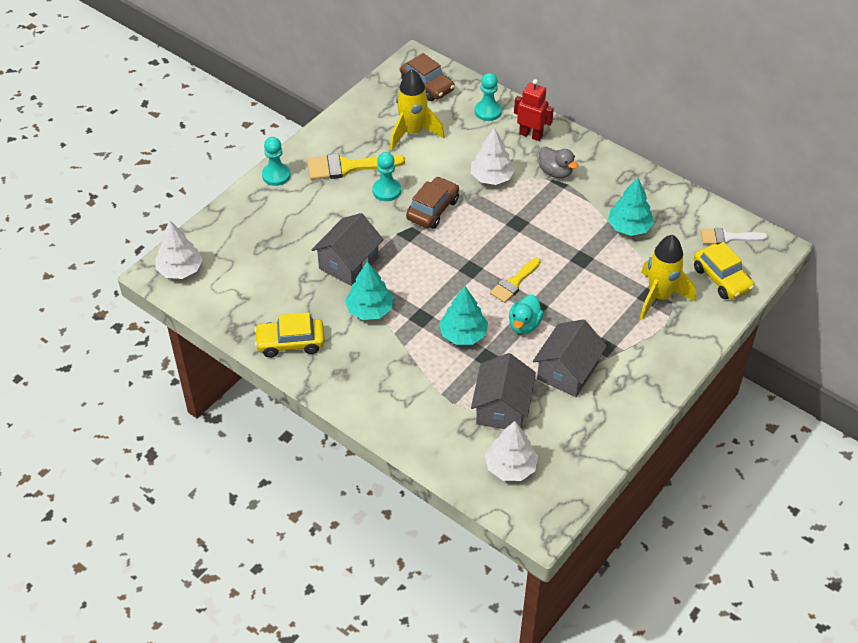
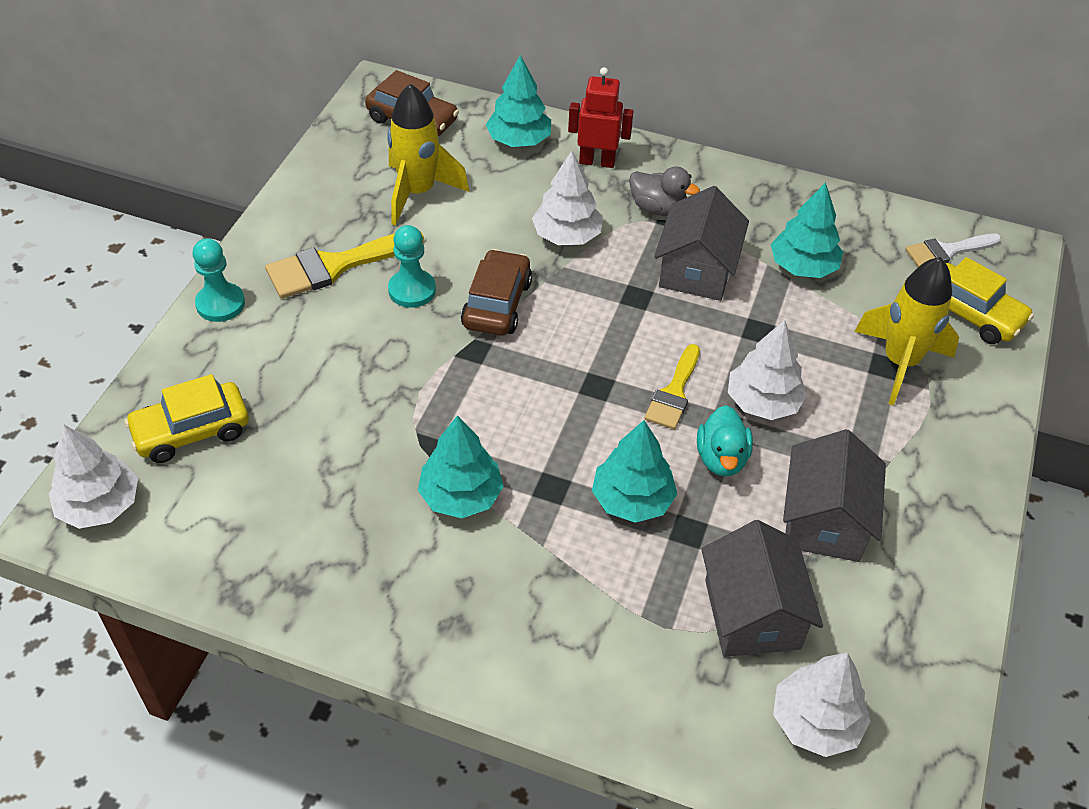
camera: 20 degrees left, 0 degrees up
yellow car [254,312,325,358] -> yellow car moved to [125,374,249,463]
grey house [311,213,384,286] -> grey house moved to [654,186,749,301]
turquoise pawn [475,73,502,121] -> turquoise tree [486,55,551,147]
none -> white tree [728,320,808,420]

